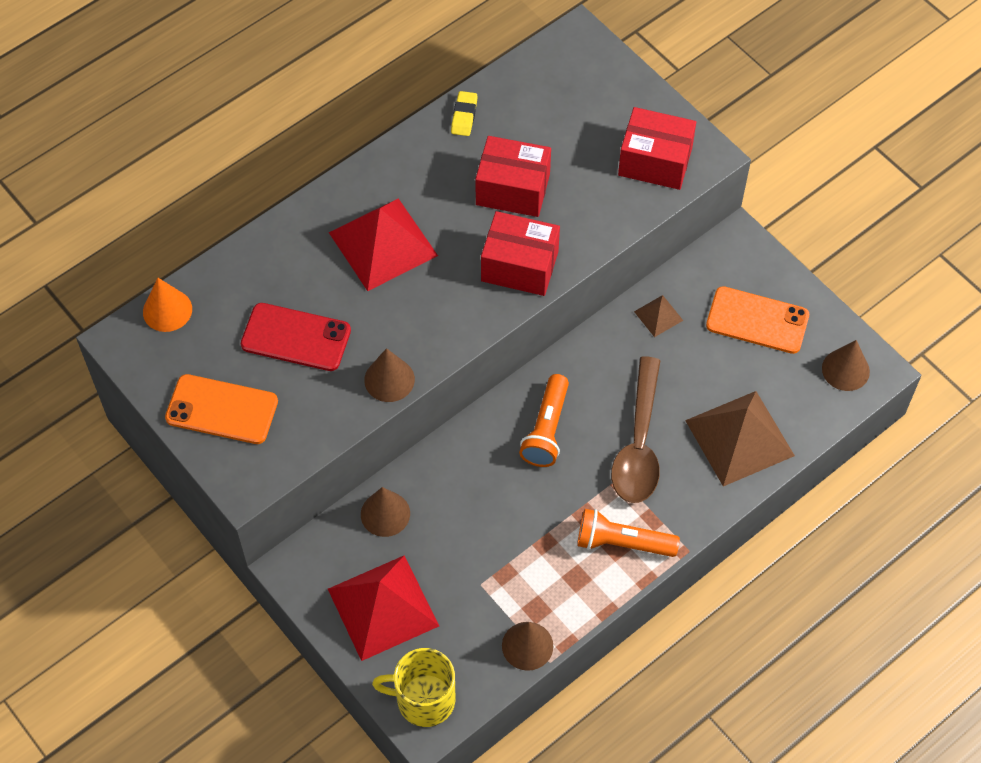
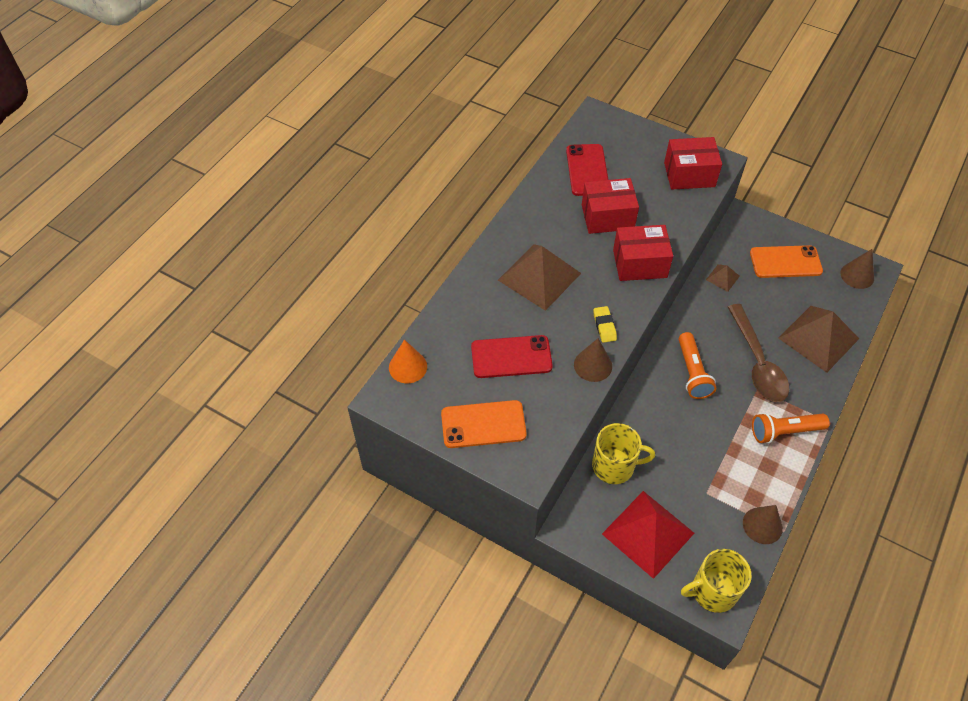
camera: 20 degrees left, 5 degrees down
red pyramid [329,198,438,291] -> brown pyramid [498,244,581,311]
brown cone [361,487,410,537] -> yellow mug [592,423,655,484]
yellow eraser [451,91,478,136] -> yellow eraser moved to [593,306,617,343]
none -> red phone [566,144,608,196]

